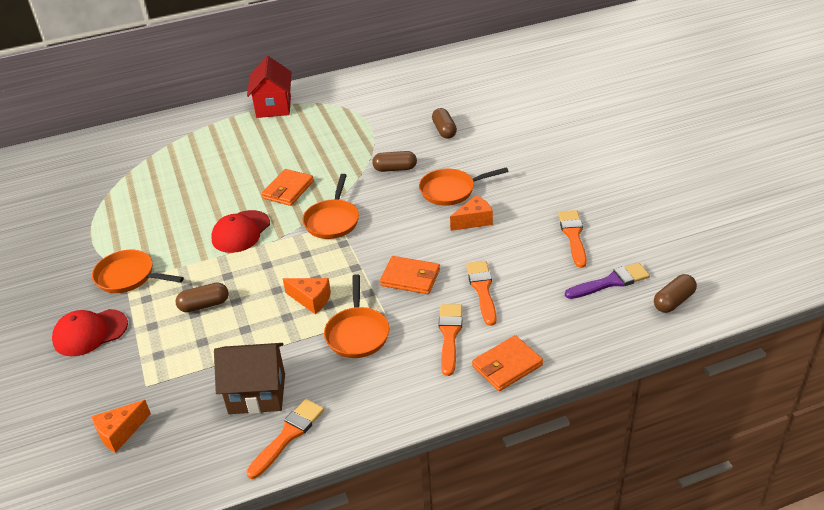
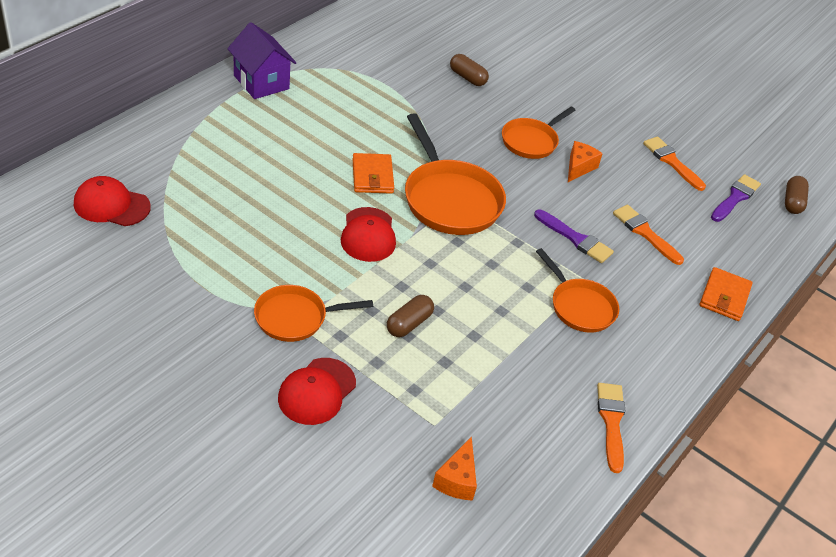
camera: 40 degrees left, 5 degrees up
brown house [214,343,285,414] -> none
red house [247,56,292,118] -> purple house [227,22,296,99]
orange cheese [283,278,331,314] -> none
orange pan [302,174,359,239] -> orange pan [405,113,506,235], size x1.63
brown capsule [372,151,417,172] -> none
orange wallet [380,256,440,294] -> purple brush [534,210,614,263]
orange brush [439,304,462,376] -> none
none -> red cap [74,176,151,226]

